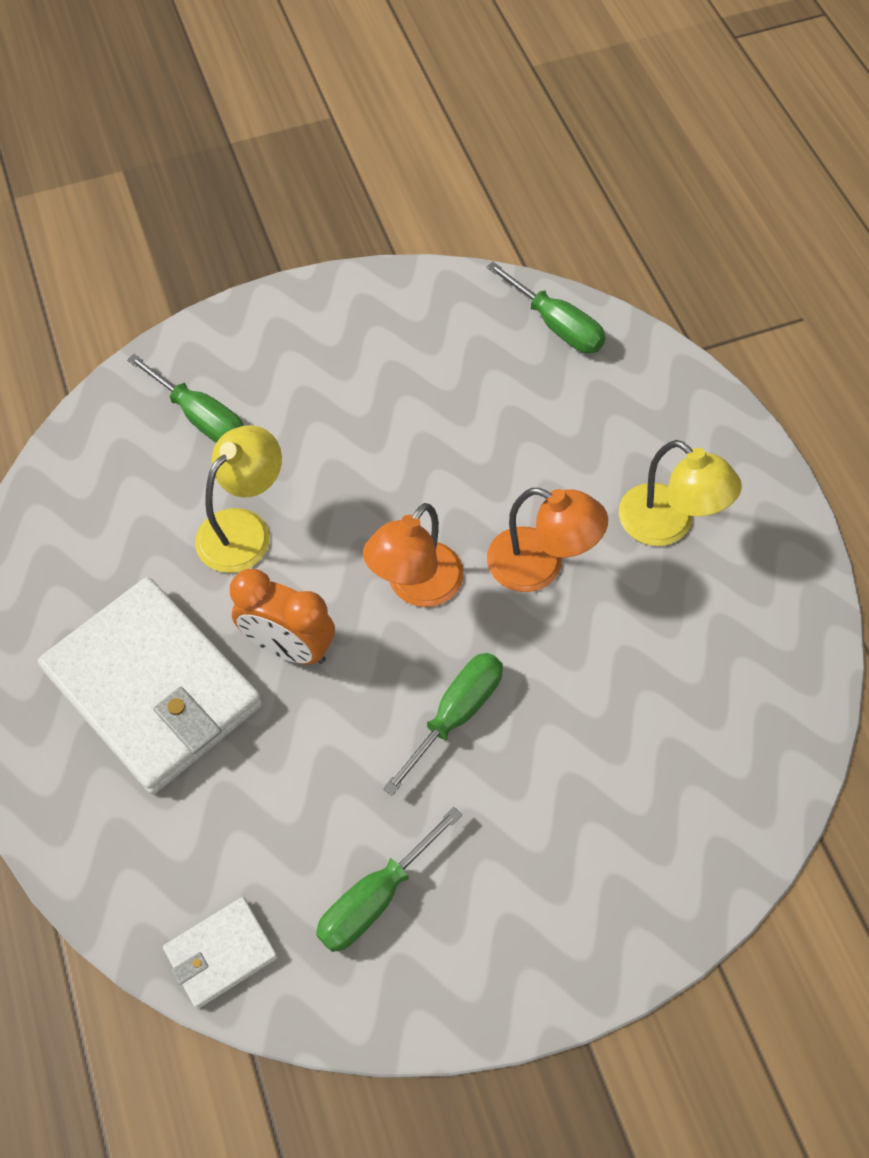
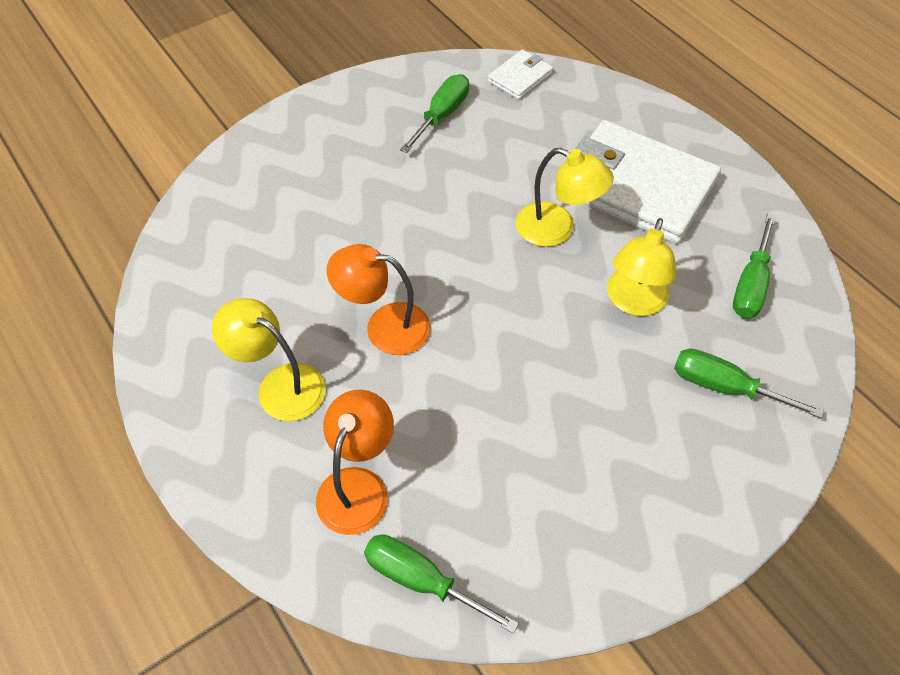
camera: 165 degrees right, 5 degrees down
orange clock [230,569,335,665] -> yellow lamp [516,148,614,247]
orange lamp [363,503,464,607] -> orange lamp moved to [316,390,394,535]
green screwdriver [383,653,503,796] -> green screwdriver moved to [733,214,776,318]

